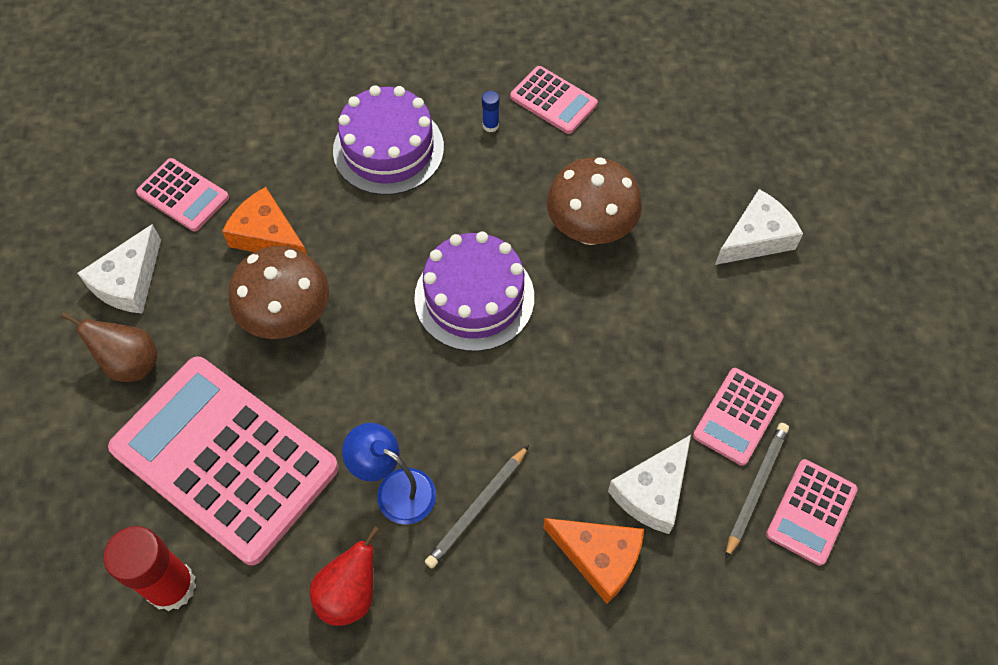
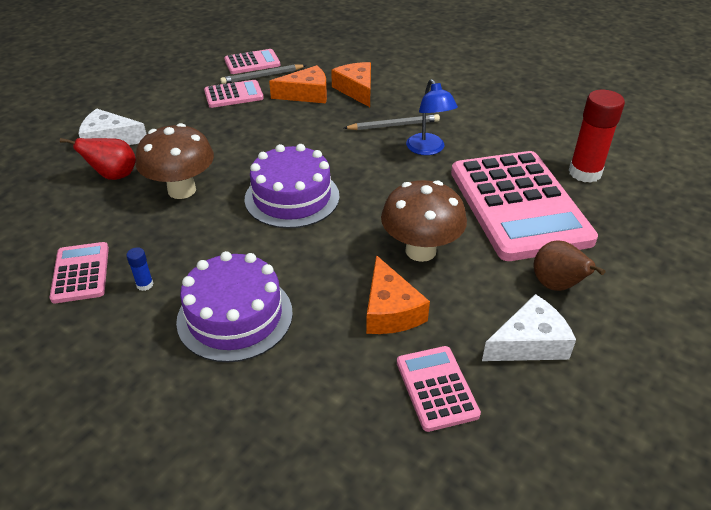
camera: 140 degrees left, 20 degrees down
red pear [310,526,380,626] -> red pear moved to [60,138,136,180]
white cheese [608,435,691,534] -> orange cheese [269,65,327,103]

